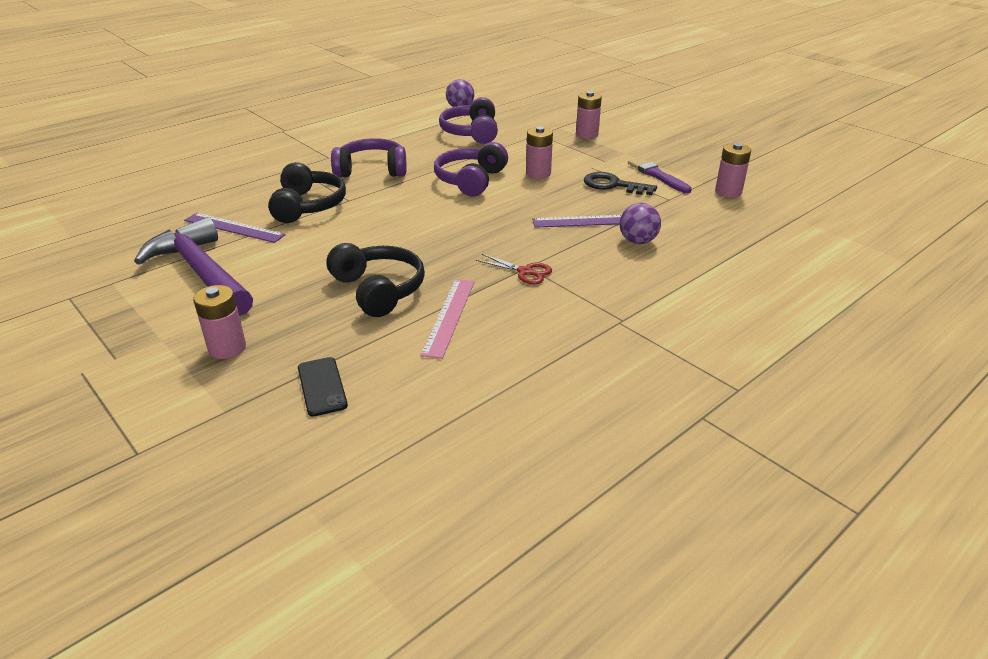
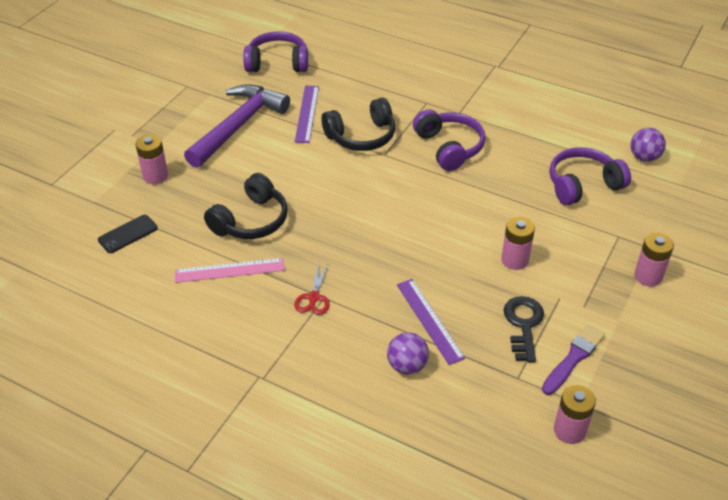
camera: 70 degrees right, 10 degrees up
purple headphones [434,142,508,196] -> purple headphones moved to [243,31,308,72]

